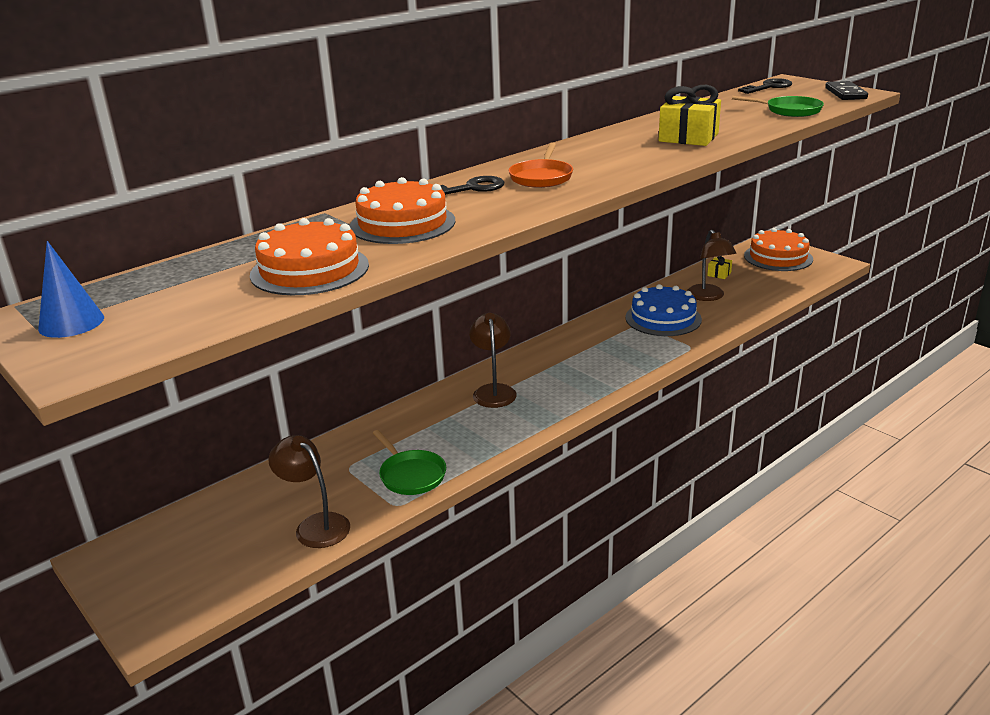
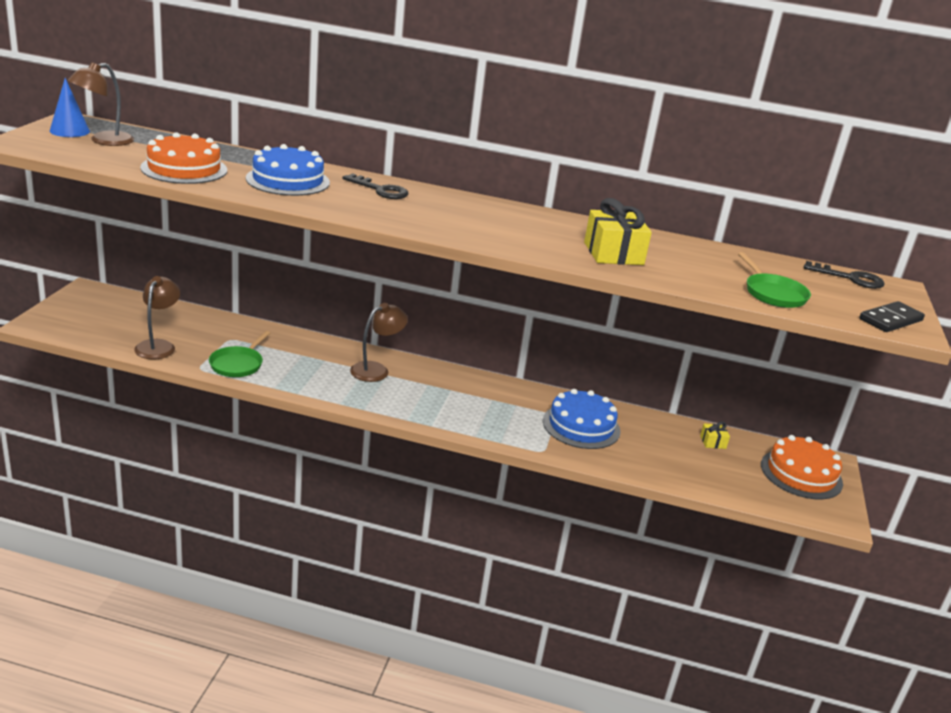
camera: 50 degrees right, 0 degrees up
orange cake [350,177,455,244] -> blue cake [246,144,330,196]
orange pan [508,142,573,188] -> none
brown lamp [687,230,737,301] -> brown lamp moved to [68,62,134,146]

